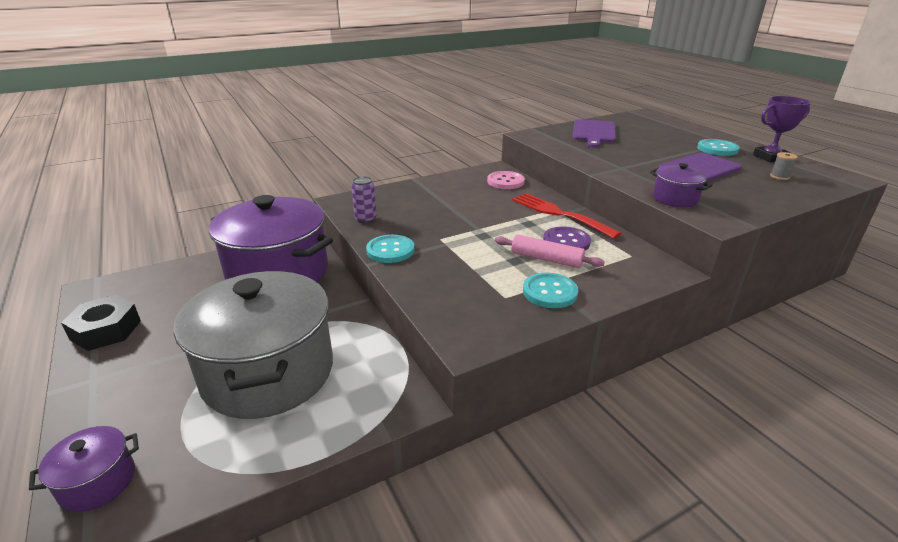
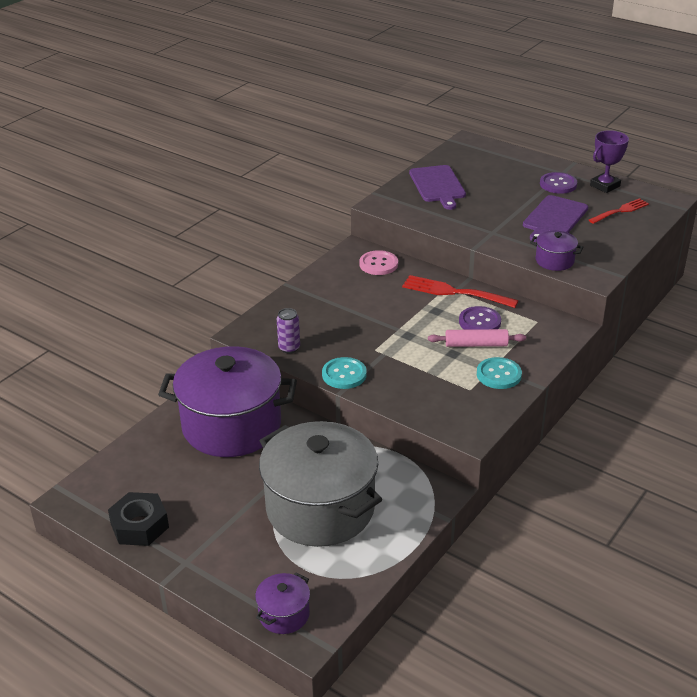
camera: 25 degrees left, 5 degrees up
turquoise button [697,139,740,156] -> purple button [540,172,577,194]
grey spool [770,152,798,180] -> red fork [589,198,649,224]

